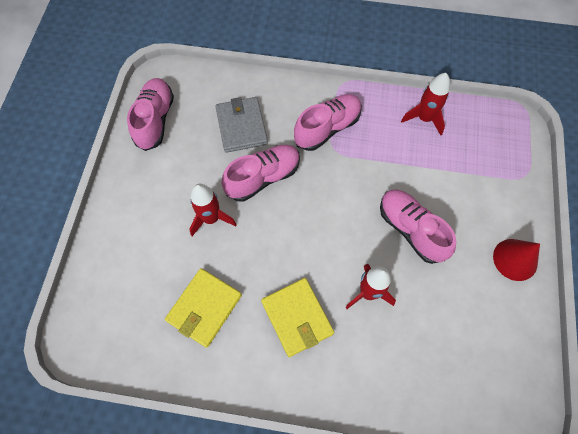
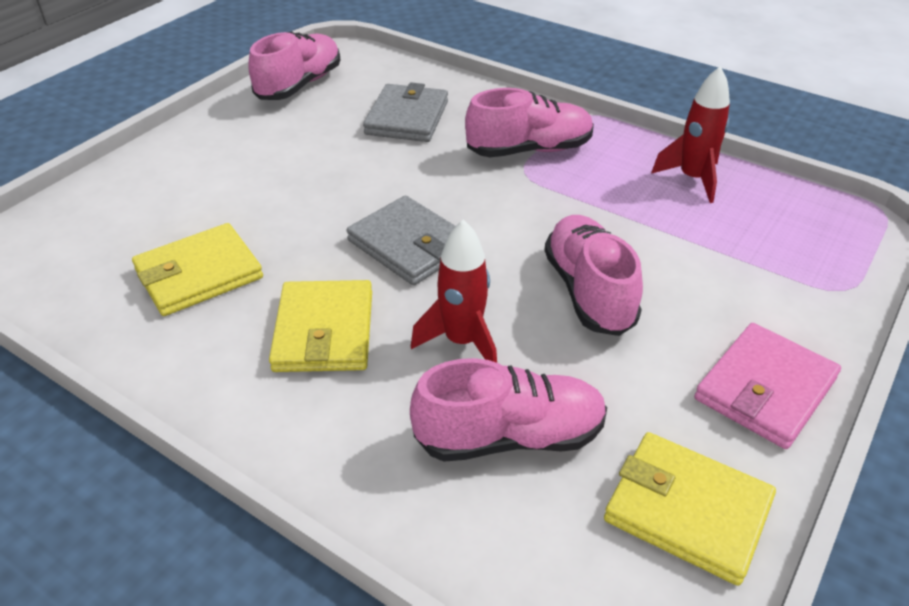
camera: 25 degrees right, 25 degrees down
red rocket [189,184,237,236] -> none
pink shoe [222,145,300,202] -> pink shoe moved to [410,358,607,462]
red cone [493,239,540,281] -> pink wallet [694,323,841,449]
none -> grey wallet [347,195,455,285]
none -> yellow wallet [604,432,776,586]

